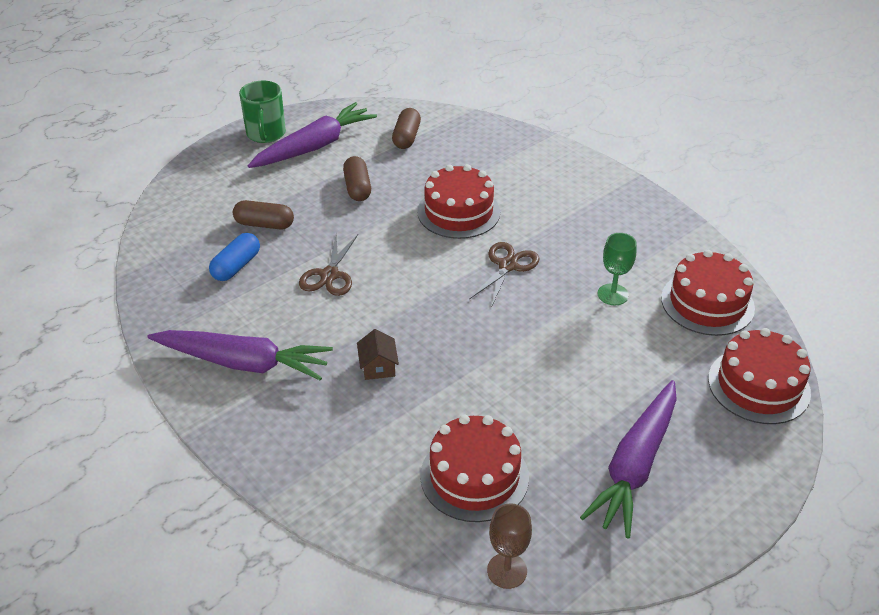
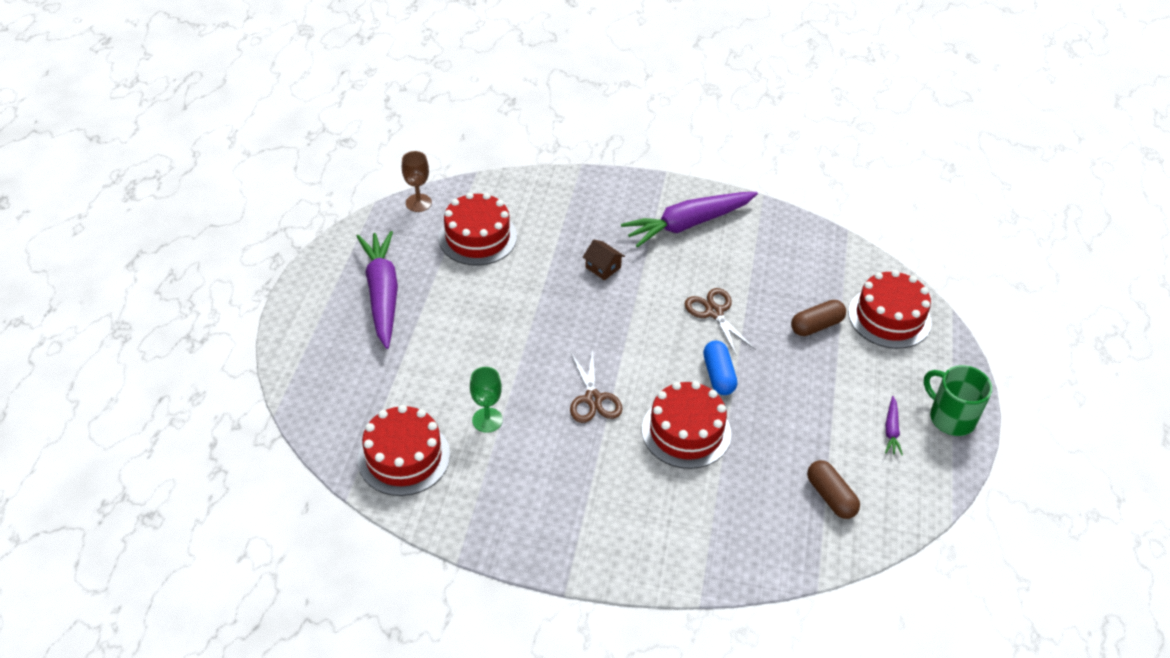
camera: 140 degrees right, 5 degrees up
blue capsule [209,233,260,281] -> blue capsule moved to [703,341,737,395]
purple carrot [248,102,377,168] -> purple carrot [885,396,903,455], size x0.43
brown capsule [343,156,371,201] -> none
red cake [708,328,811,424] -> red cake moved to [849,270,932,349]

